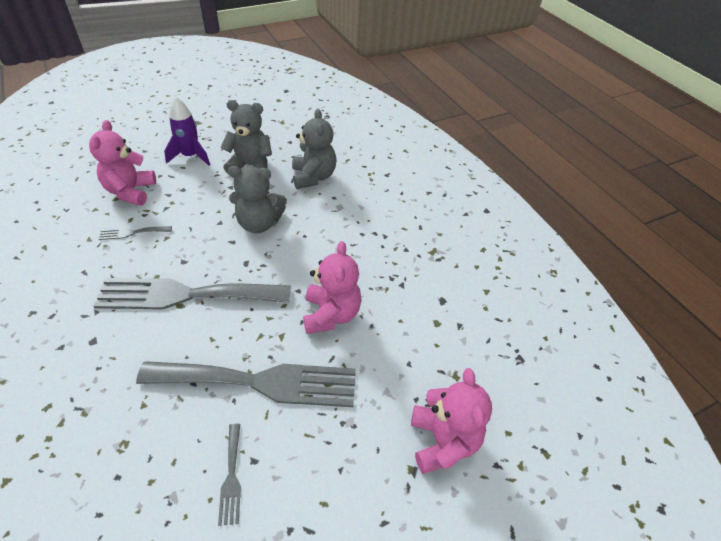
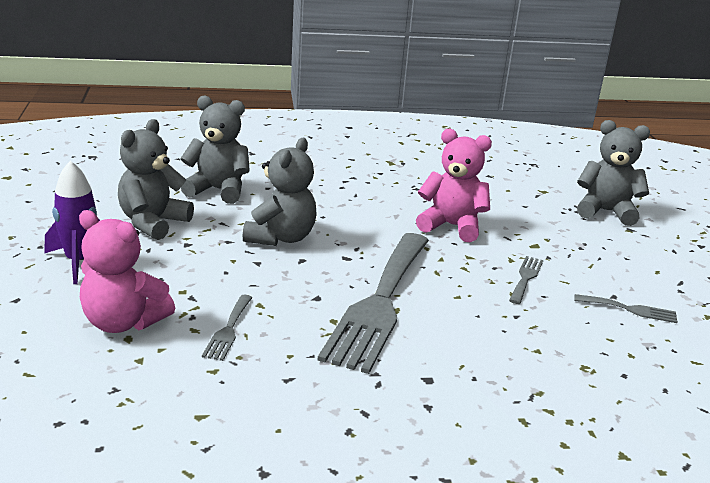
camera: 70 degrees left, 20 degrees down
grey fork [136,361,356,407] -> grey fork [509,256,543,304], size x0.40
pink teddy bear [411,368,492,474] -> grey teddy bear [577,120,650,226]

